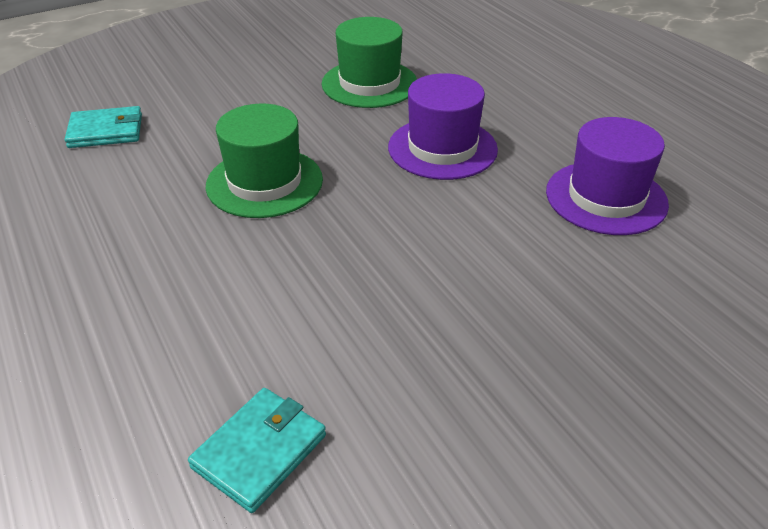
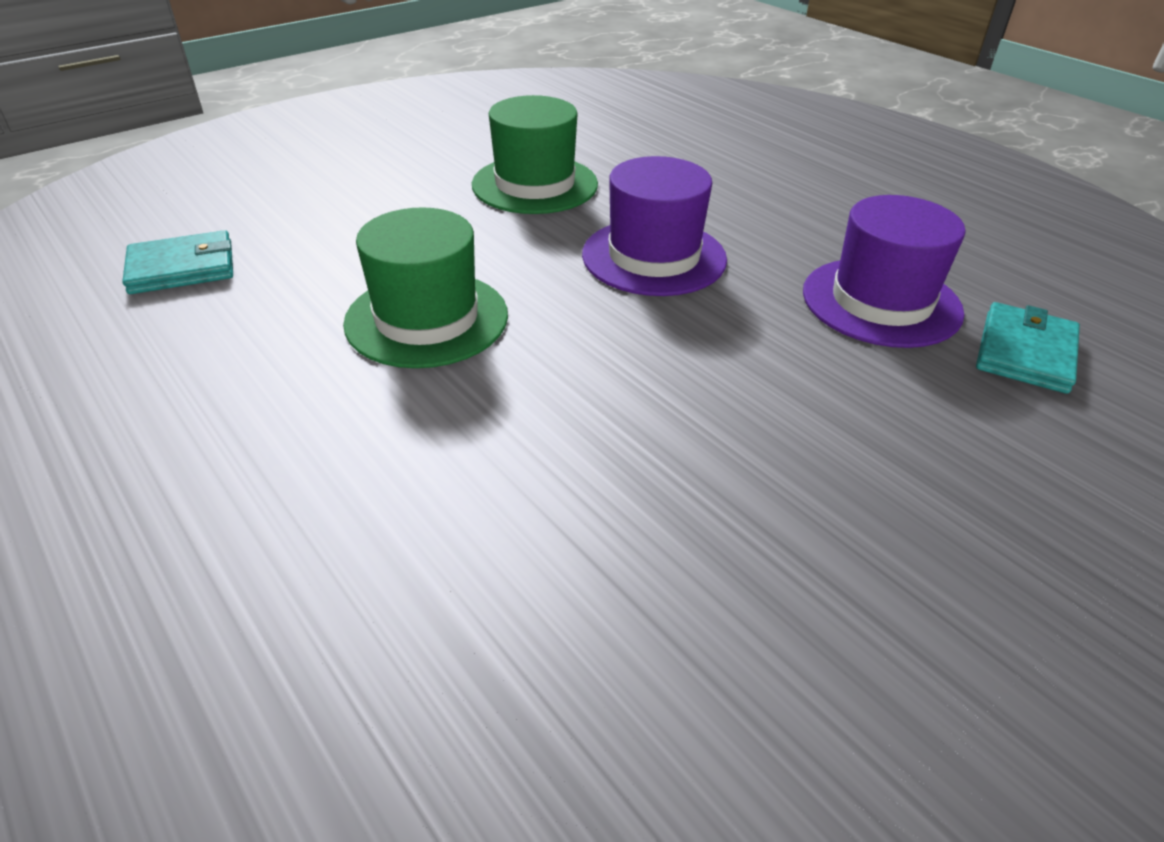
camera: 10 degrees left, 0 degrees up
turquoise wallet [188,388,326,513] -> turquoise wallet moved to [976,302,1080,394]

